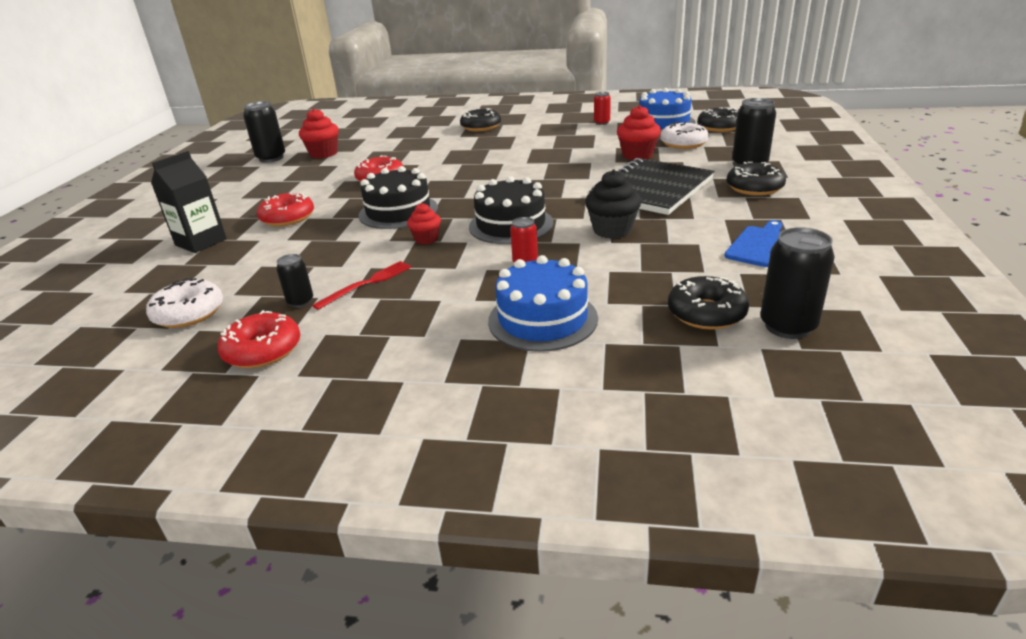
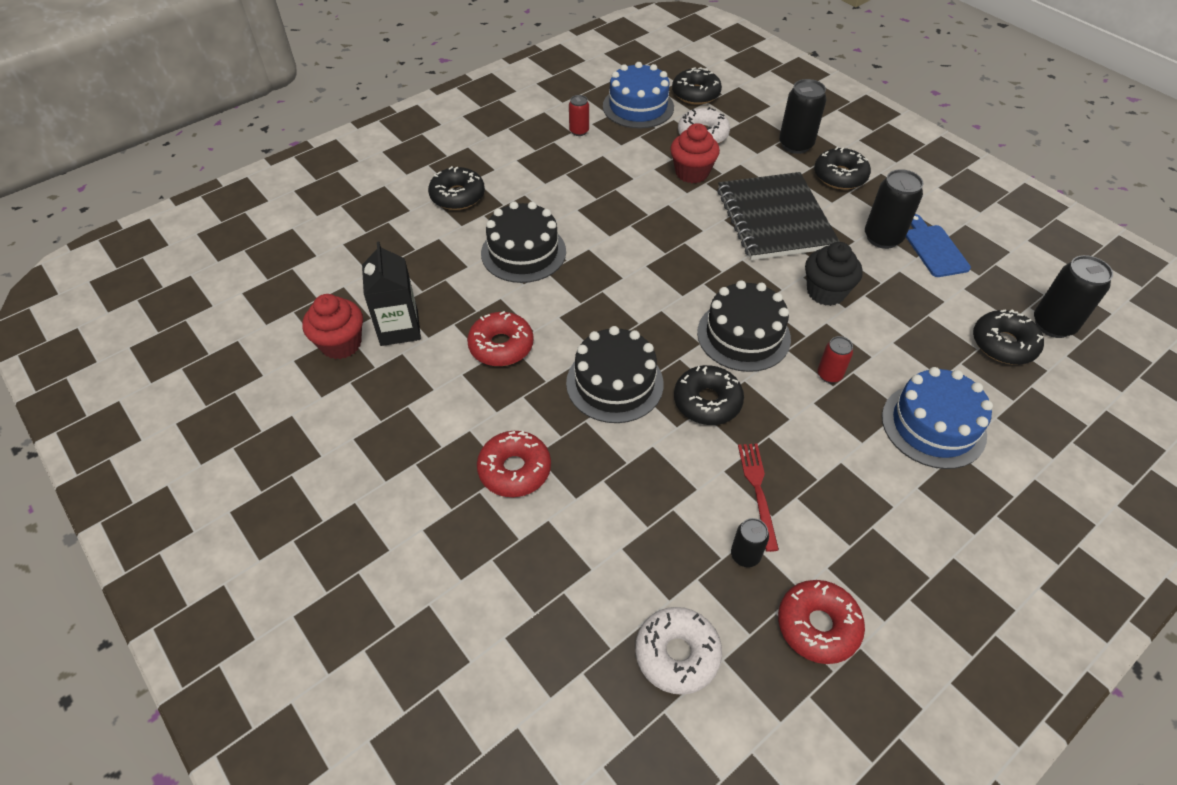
camera: 50 degrees left, 20 degrees up
black carton [151,151,227,253] -> black carton moved to [362,242,421,346]
black can [243,101,285,163] -> black can moved to [865,169,923,249]
red cupcake [407,203,441,245] -> black donut [674,365,744,425]
none -> black cake [481,201,566,283]

